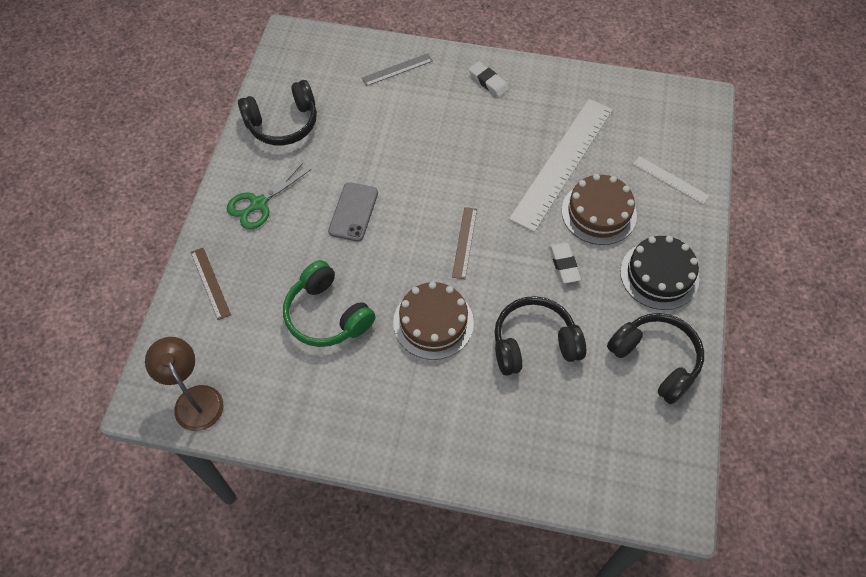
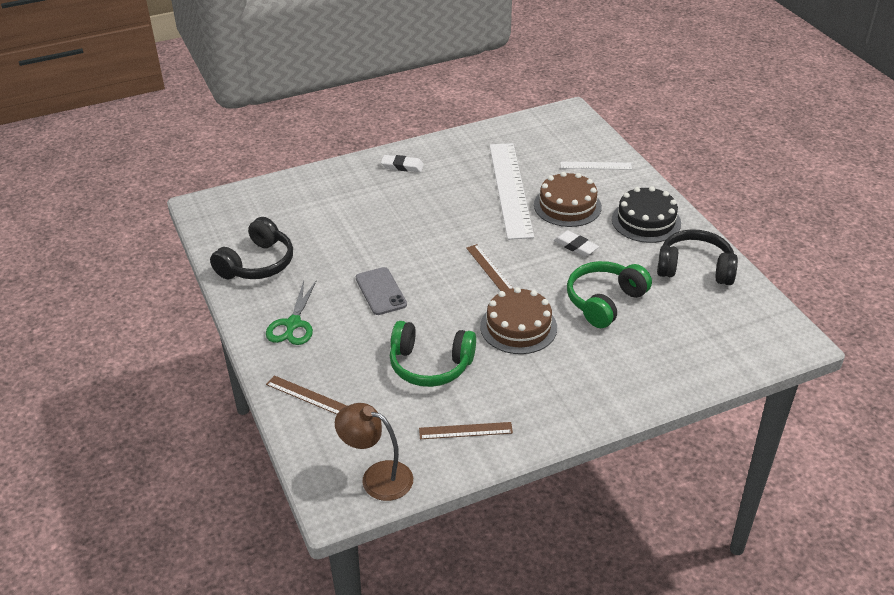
camera: 35 degrees left, 20 degrees down
grey ruler [361,53,433,86] -> none
black headphones [494,296,586,376] -> green headphones [567,261,652,328]
none -> brown ruler [419,422,513,439]

